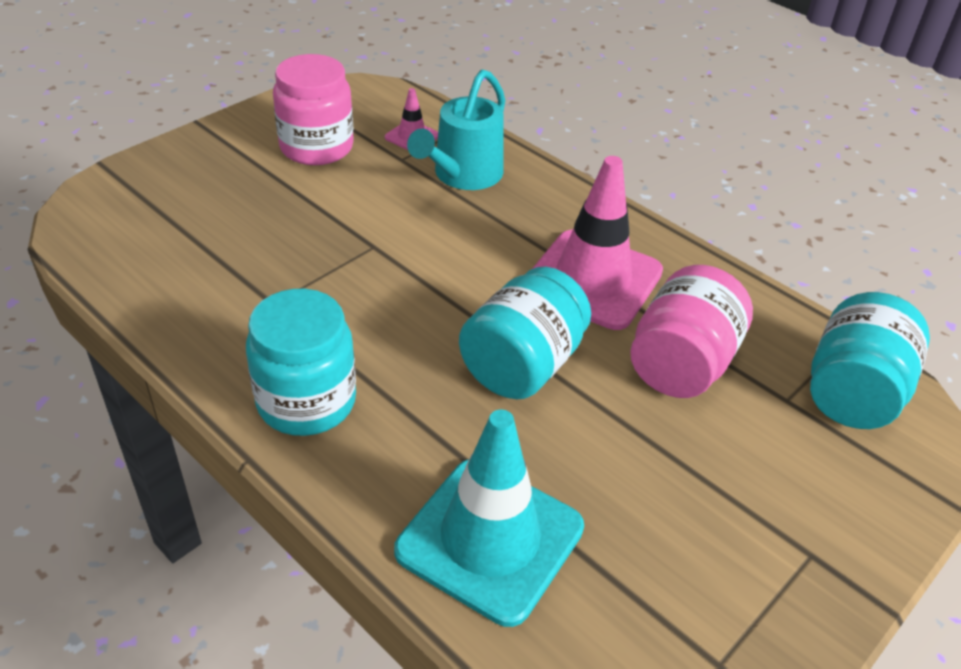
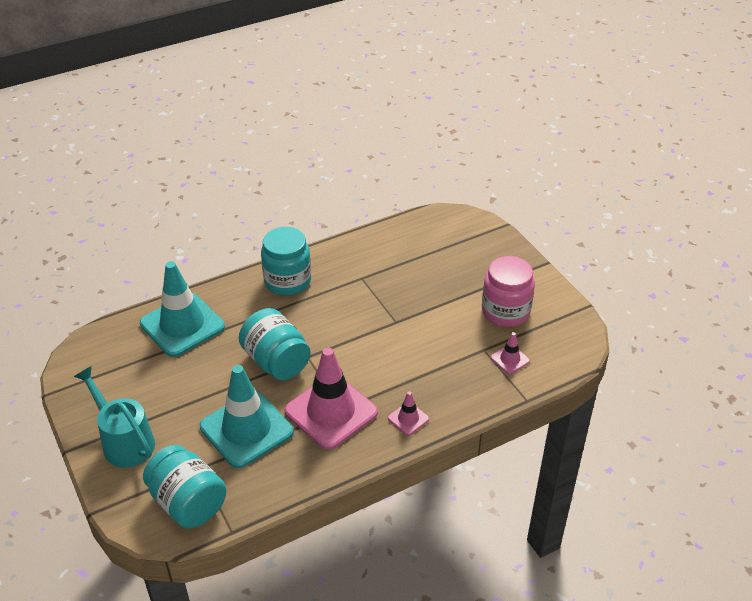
camera: 110 degrees right, 0 degrees up
turquoise watering can [407,69,505,190] -> turquoise watering can moved to [74,366,155,468]
pink jar [630,265,753,398] -> turquoise traffic cone [200,365,294,468]
none -> pink traffic cone [388,391,429,435]

